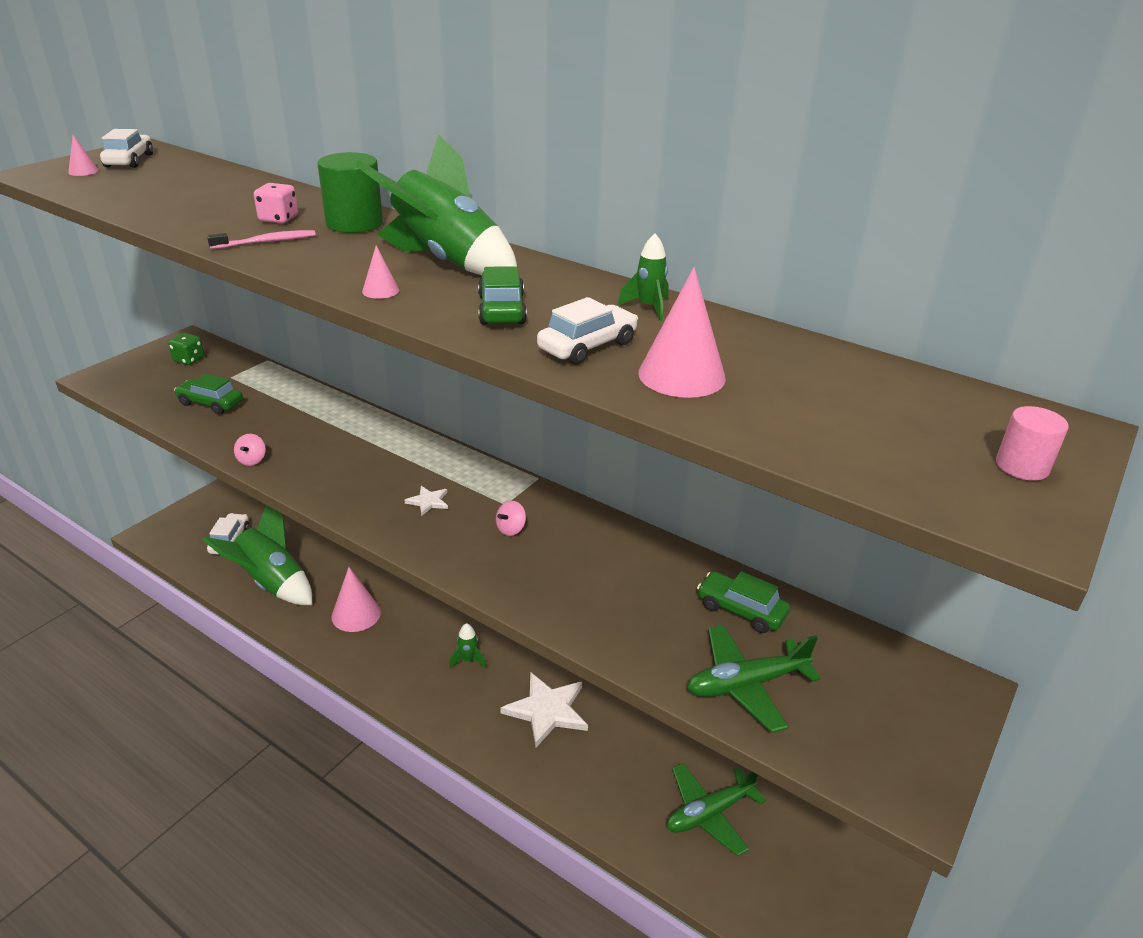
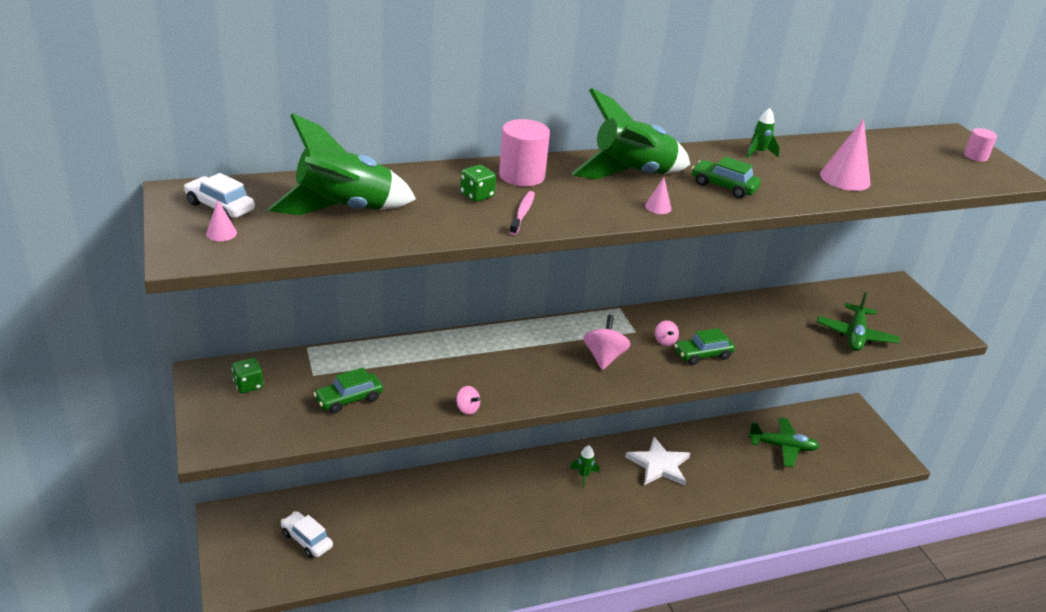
camera: 55 degrees left, 0 degrees up
green rocket [202,505,312,605] -> green rocket moved to [268,113,416,216]
pink dice [254,183,298,223] -> green dice [460,165,496,202]
green cylinder [317,152,383,233] -> pink cylinder [499,119,550,186]
pink cone [331,567,381,632] -> none
white star [405,486,448,516] -> pink spinning top [583,315,630,370]
white car [537,297,638,365] -> none
green plane [667,763,766,856] -> green plane turned 90 degrees counterclockwise [748,417,819,467]
green car [697,571,790,633] -> green car moved to [674,328,735,365]

